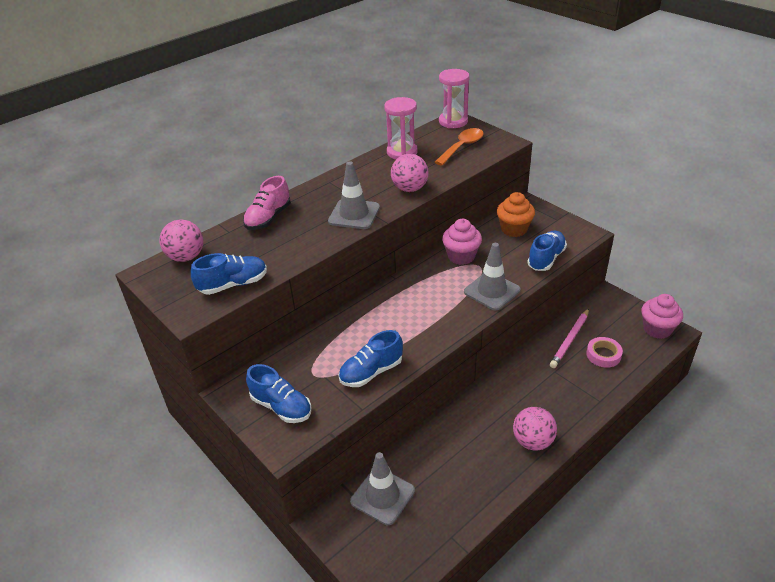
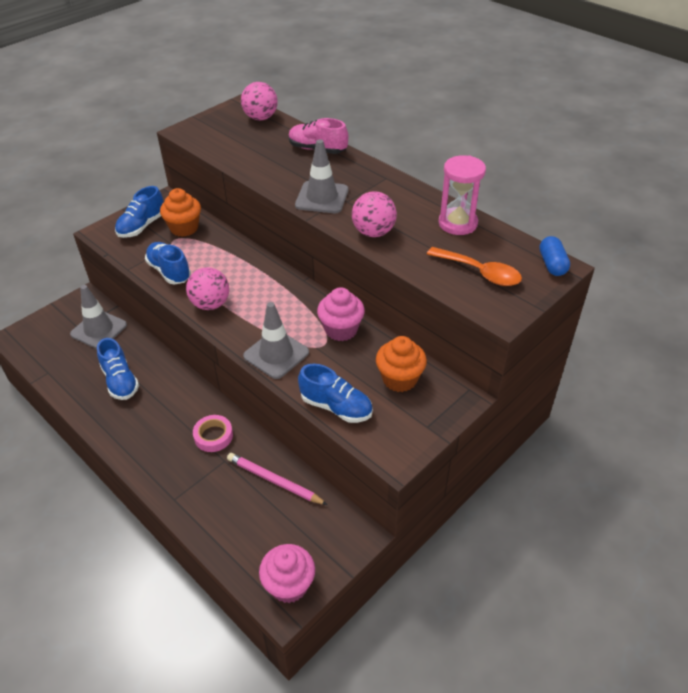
camera: 85 degrees right, 5 degrees up
blue shoe [191,253,267,295] -> blue shoe moved to [97,338,139,400]
pink hourglass [439,69,469,128] -> blue capsule [539,236,570,276]
pink ball [513,407,557,451] -> pink ball moved to [186,267,229,310]
pink tape [586,337,623,368] -> pink tape moved to [193,415,233,452]
none -> orange cupcake [160,188,201,237]

